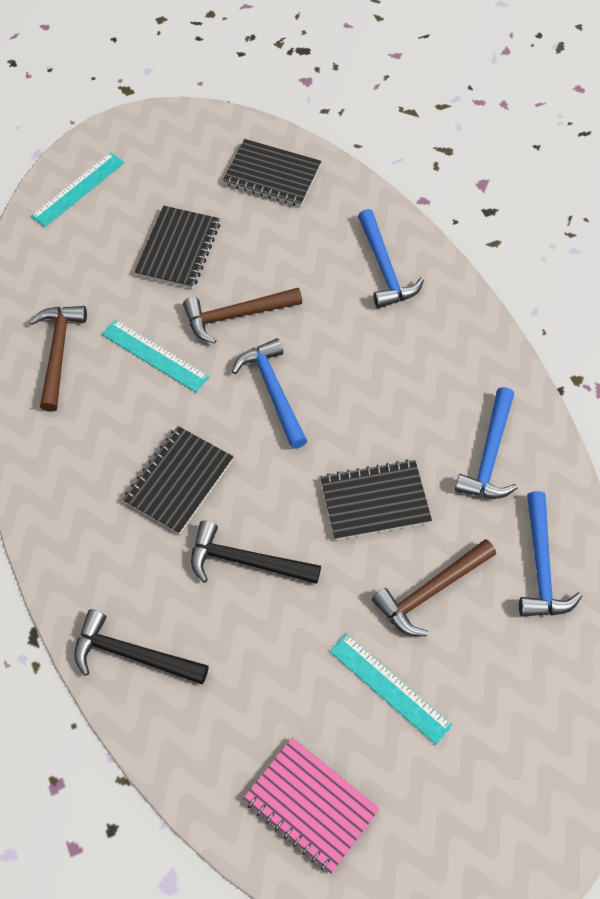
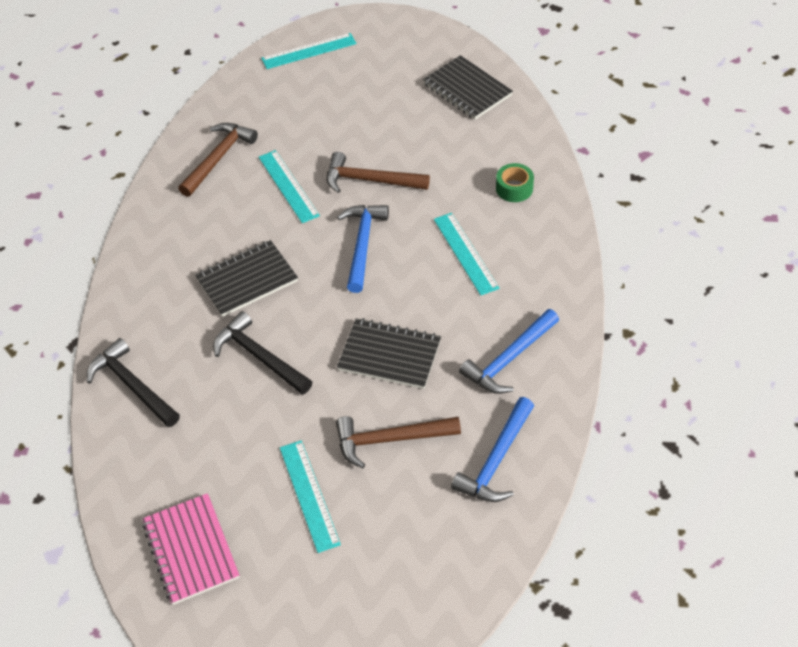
camera: 30 degrees right, 10 degrees down
black notebook [134,206,220,289] -> none
blue hammer [358,209,424,308] -> green tape [496,163,534,202]
none -> turquoise ruler [434,213,499,295]

